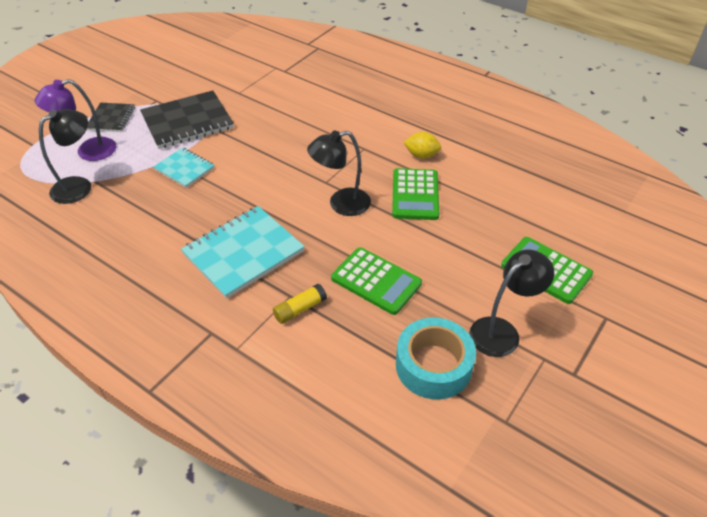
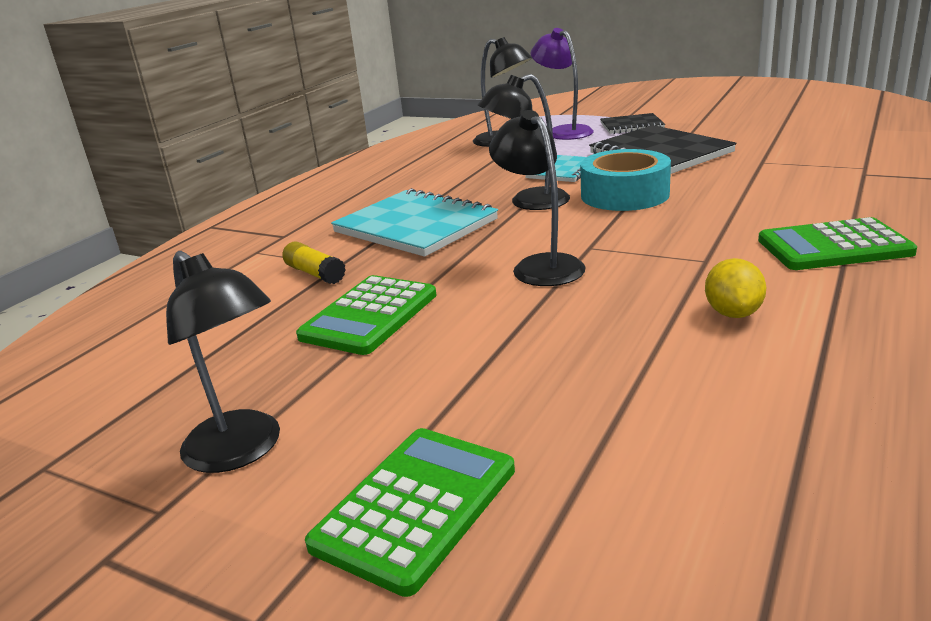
camera: 85 degrees right, 20 degrees down
green calculator [392,168,439,220] -> green calculator moved to [758,217,917,270]
turquoise tape [396,318,476,400] -> turquoise tape moved to [580,149,671,211]
none -> black lamp [478,74,570,210]

